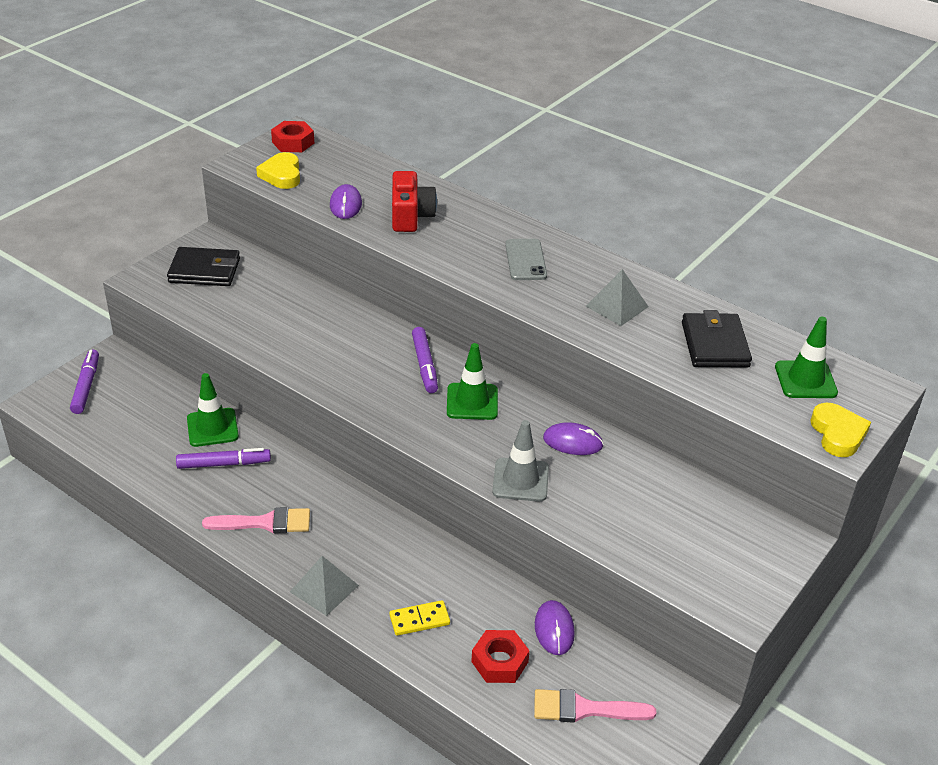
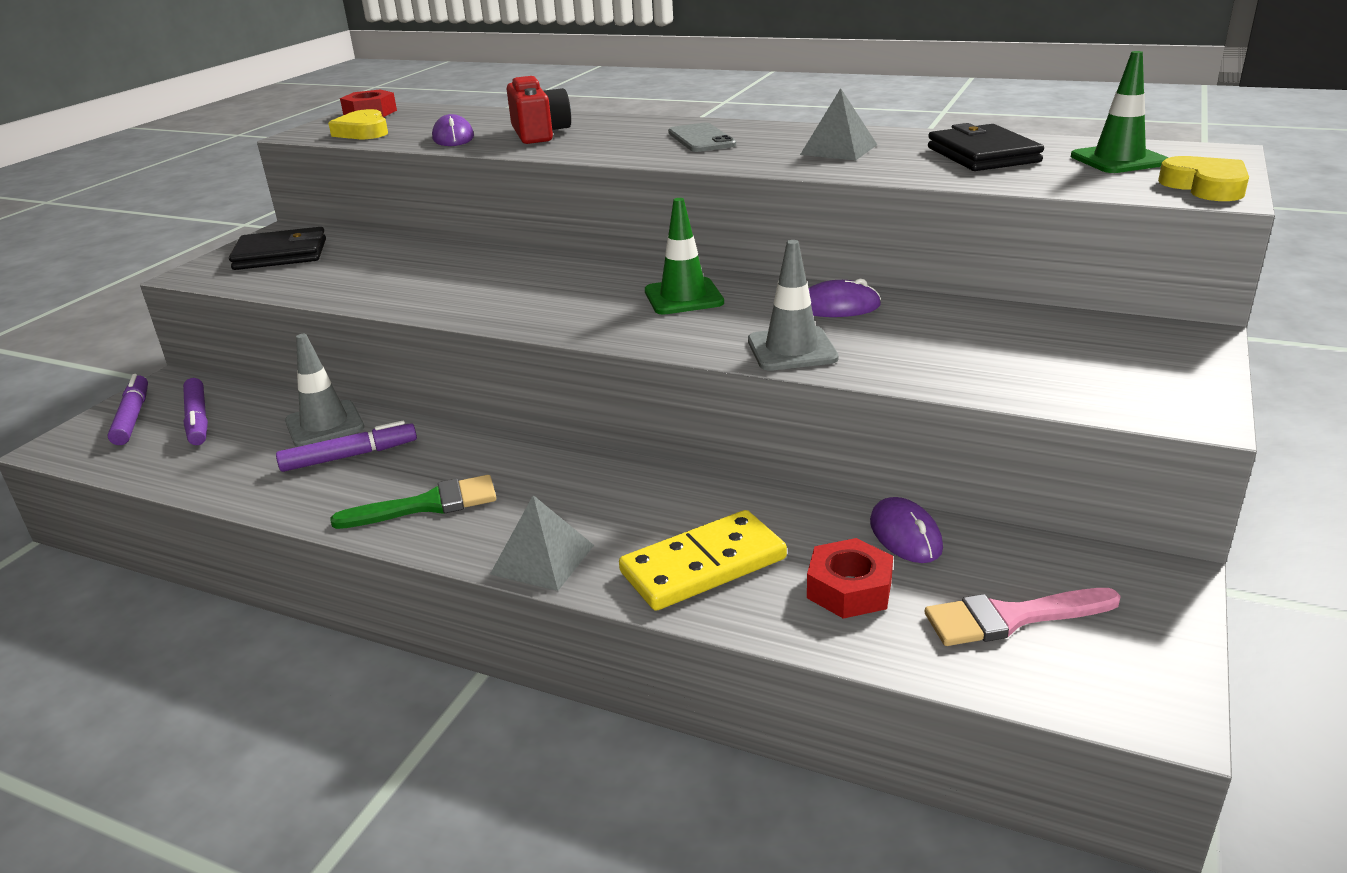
camera: 10 degrees left, 10 degrees down
green traffic cone [187,373,239,447] -> grey traffic cone [285,334,364,447]
pink brush [202,507,310,533] -> green brush [331,475,496,529]
yellow domino [389,600,450,636] -> yellow domino [619,510,787,611], size x1.73
purple marker [412,327,438,393] -> purple marker moved to [183,378,208,445]

